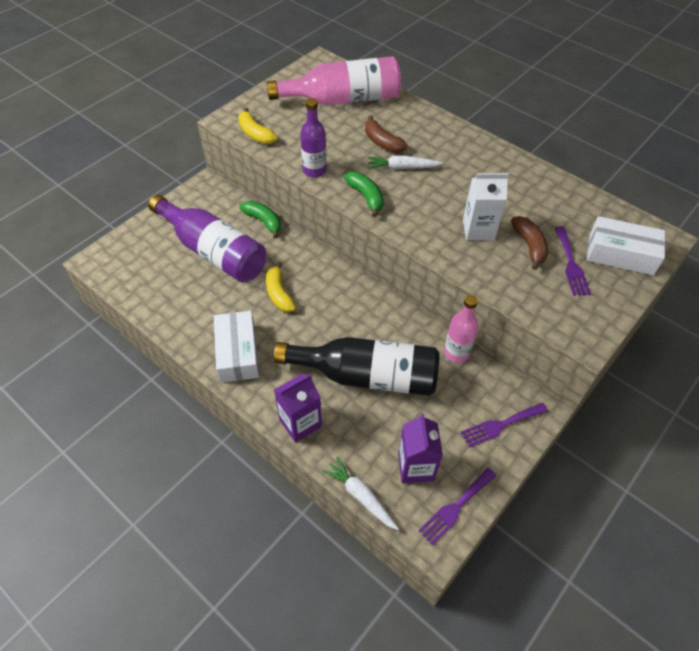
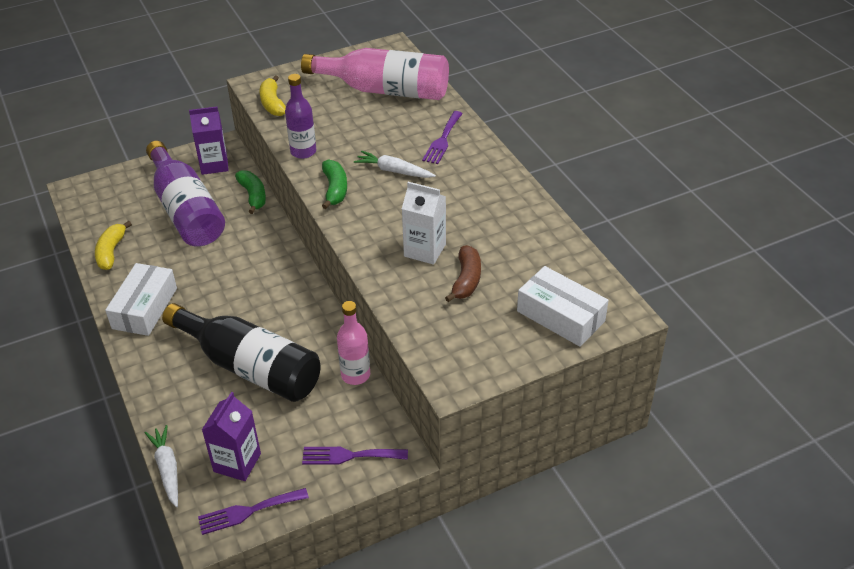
camera: 25 degrees right, 10 degrees down
yellow banana [266,261,296,312] -> yellow banana moved to [95,221,132,270]
purple carton [274,373,322,443] -> purple carton moved to [189,107,229,175]
brown banana [365,116,408,153] -> none
purple fork [555,226,591,296] -> purple fork moved to [422,111,463,164]

